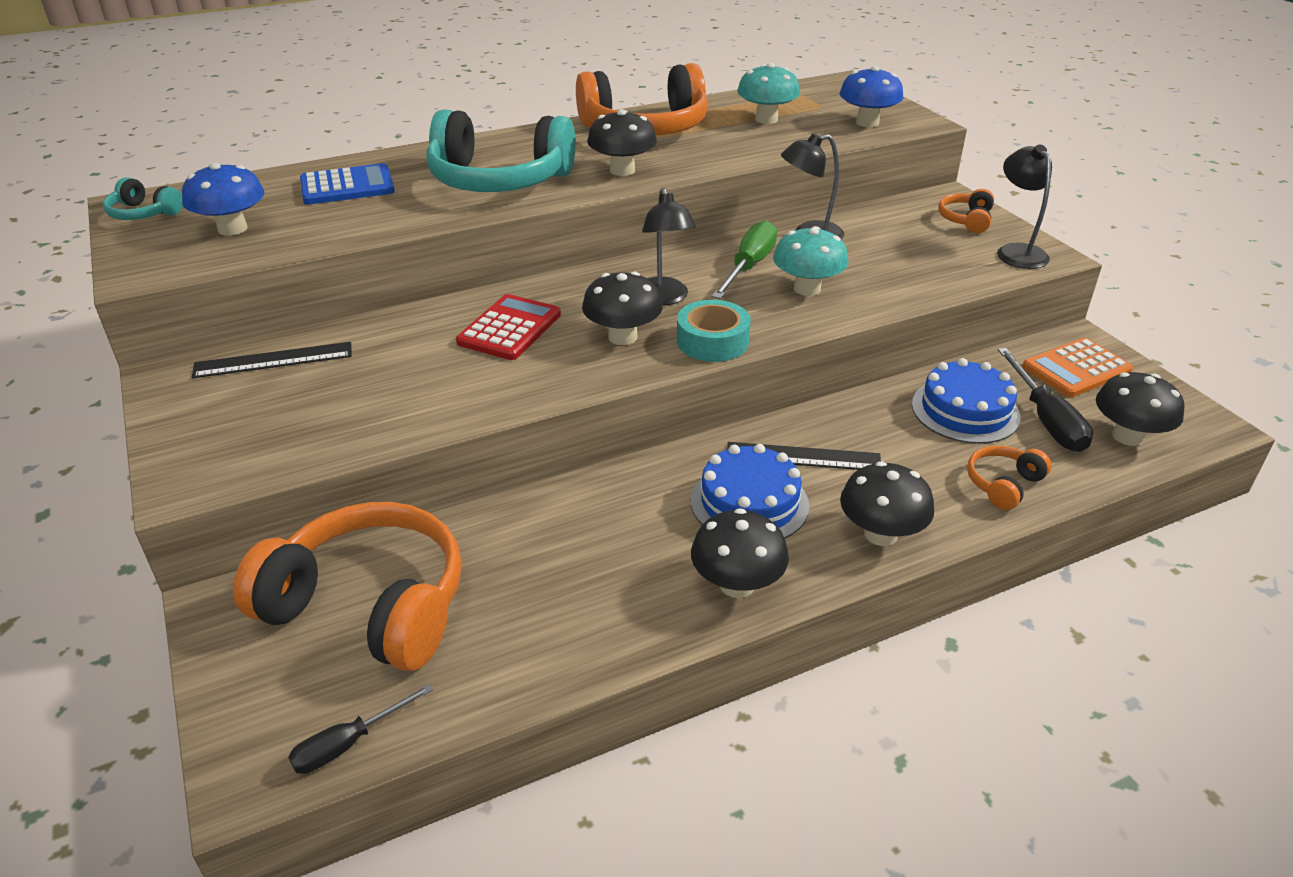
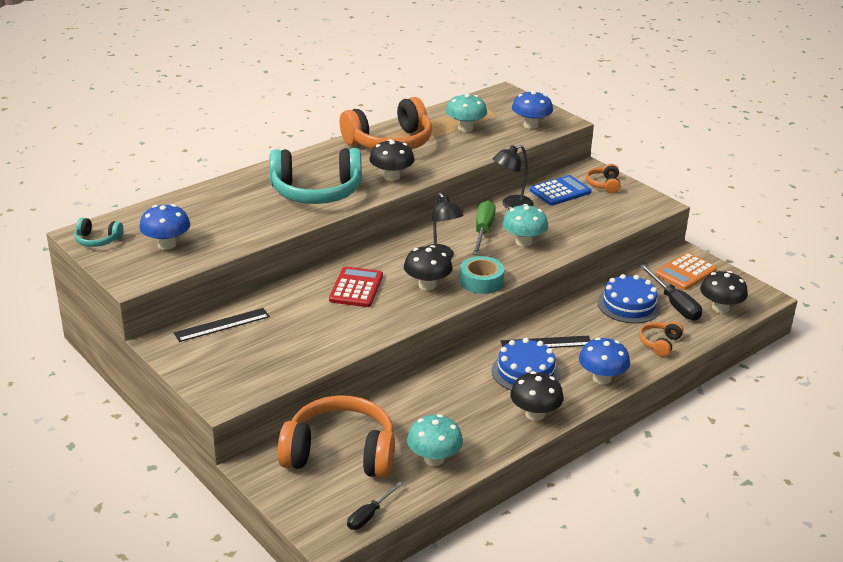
camera: 15 degrees left, 5 degrees down
blue calculator [300,163,395,205] -> blue calculator moved to [530,175,592,206]
black mushroom [840,461,934,546] -> blue mushroom [579,338,630,384]
black lamp [997,145,1052,269] -> none
none -> turquoise mushroom [407,414,463,466]

